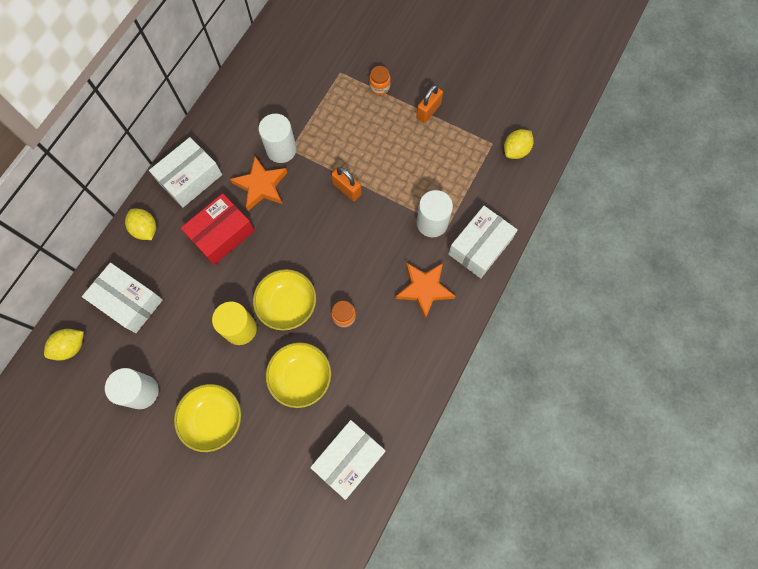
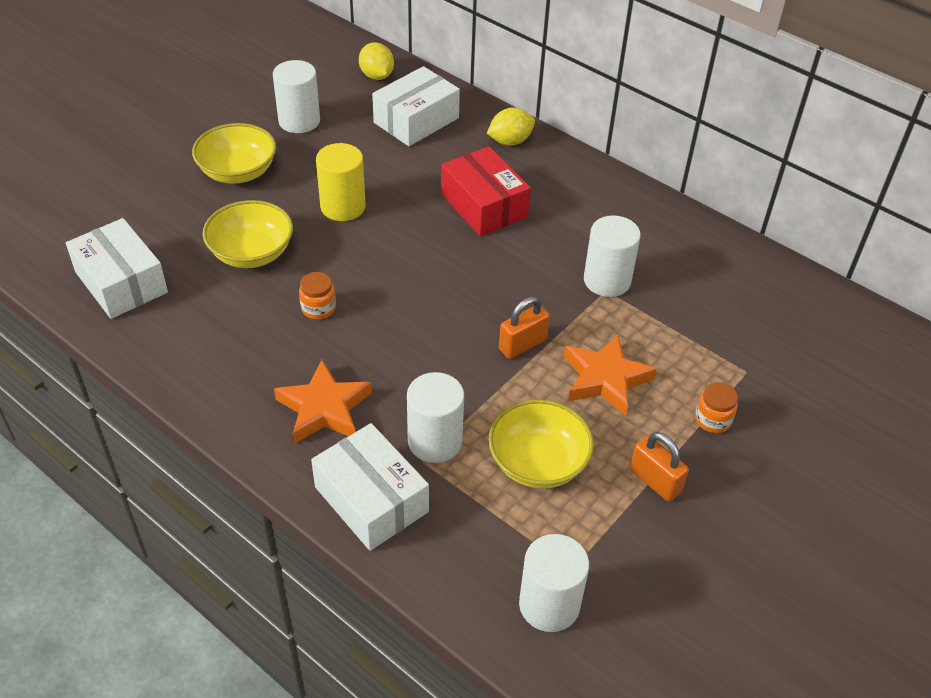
camera: 100 degrees right, 25 degrees down
white box [149,137,222,208] -> none
orange star [230,156,287,211] -> orange star moved to [564,334,657,416]
yellow bowl [253,269,316,331] -> yellow bowl moved to [488,399,594,489]
yellow lemon [504,129,534,159] -> white cylinder [519,534,589,632]

